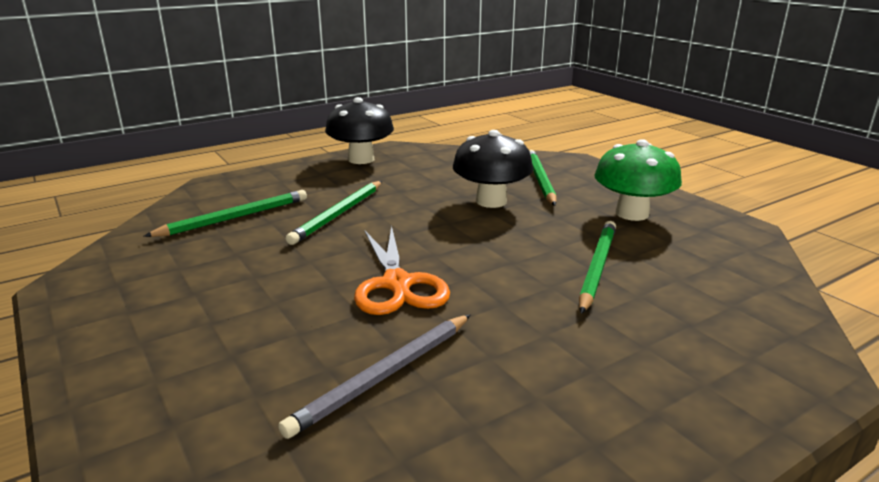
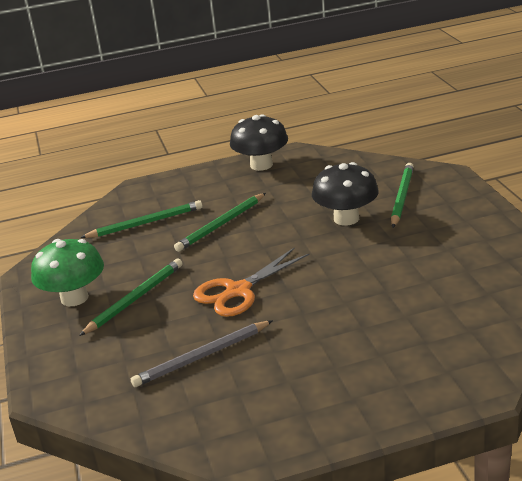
camera: 20 degrees right, 5 degrees up
orange scissors [354,226,450,315] -> orange scissors turned 45 degrees clockwise [193,248,309,317]
green pencil [579,221,616,314] -> green pencil moved to [79,259,183,336]
green mushroom [594,139,682,221] -> green mushroom moved to [31,239,104,306]

